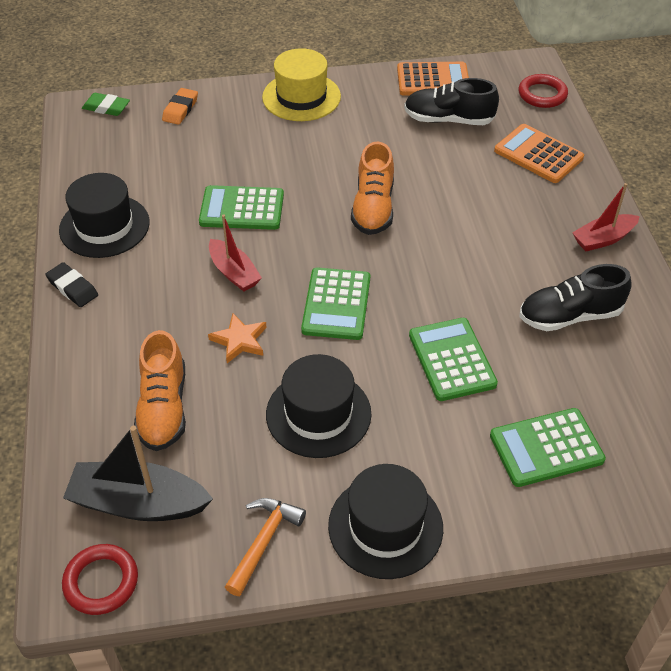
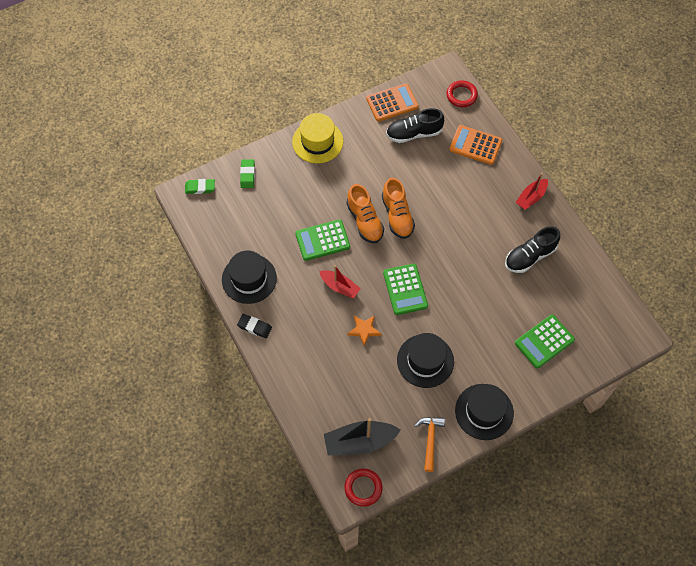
camera: 20 degrees left, 15 degrees up
orange shoe [134,330,186,451] -> orange shoe moved to [346,184,384,243]
orange eraser [162,88,198,125] -> green eraser [240,159,255,188]
green calculator [409,318,498,401] -> none

